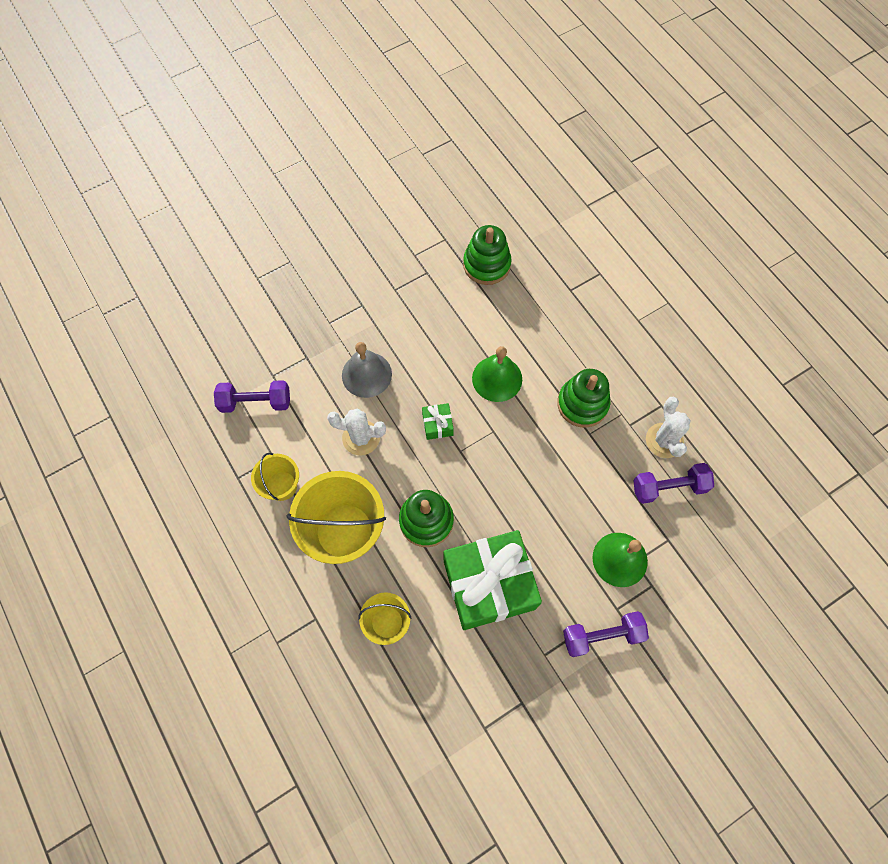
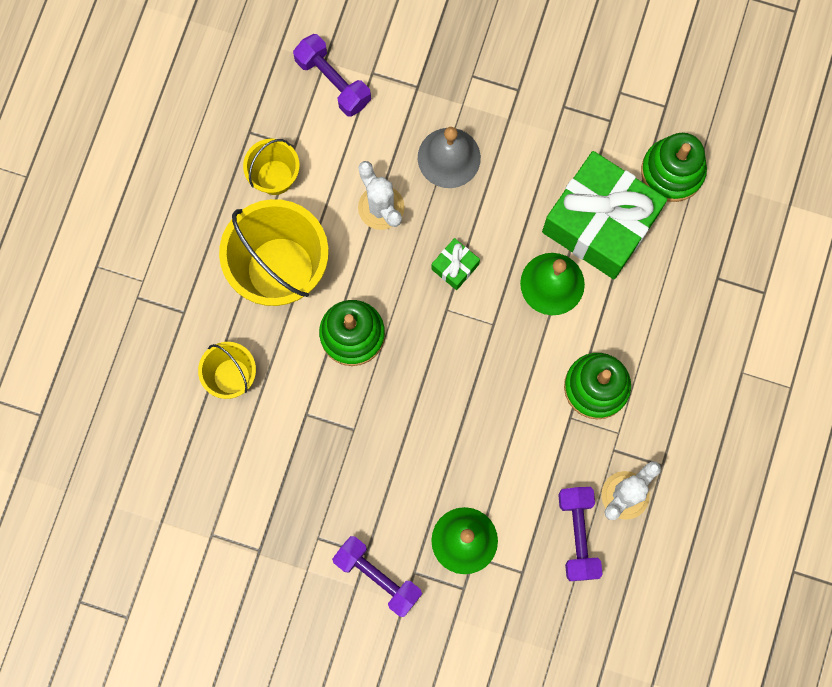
camera: 50 degrees right, 10 degrees up
green gift [444,530,542,630] -> green gift moved to [542,151,667,279]
purple dumbbell [633,463,714,504] -> purple dumbbell turned 45 degrees clockwise [558,487,602,581]

